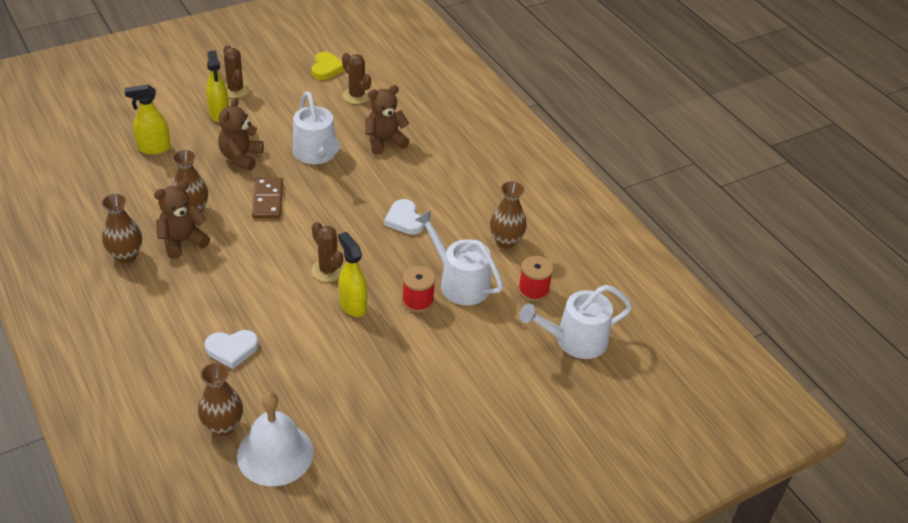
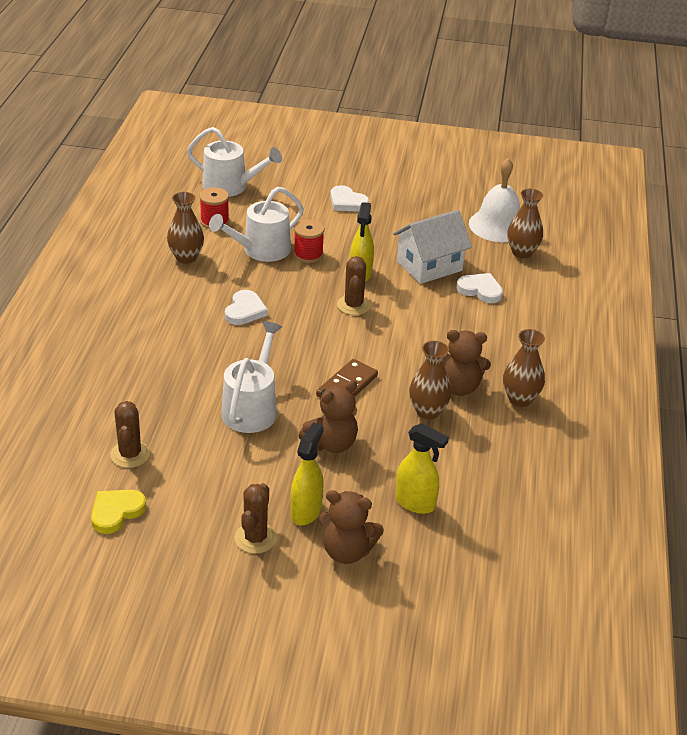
camera: 140 degrees left, 5 degrees down
brown teddy bear [365,85,410,155] -> brown teddy bear moved to [318,490,384,564]
white watering can [415,210,503,305] -> white watering can turned 60 degrees clockwise [209,187,304,262]
none -> white heart [330,185,369,211]
none -> white house [393,210,472,284]

